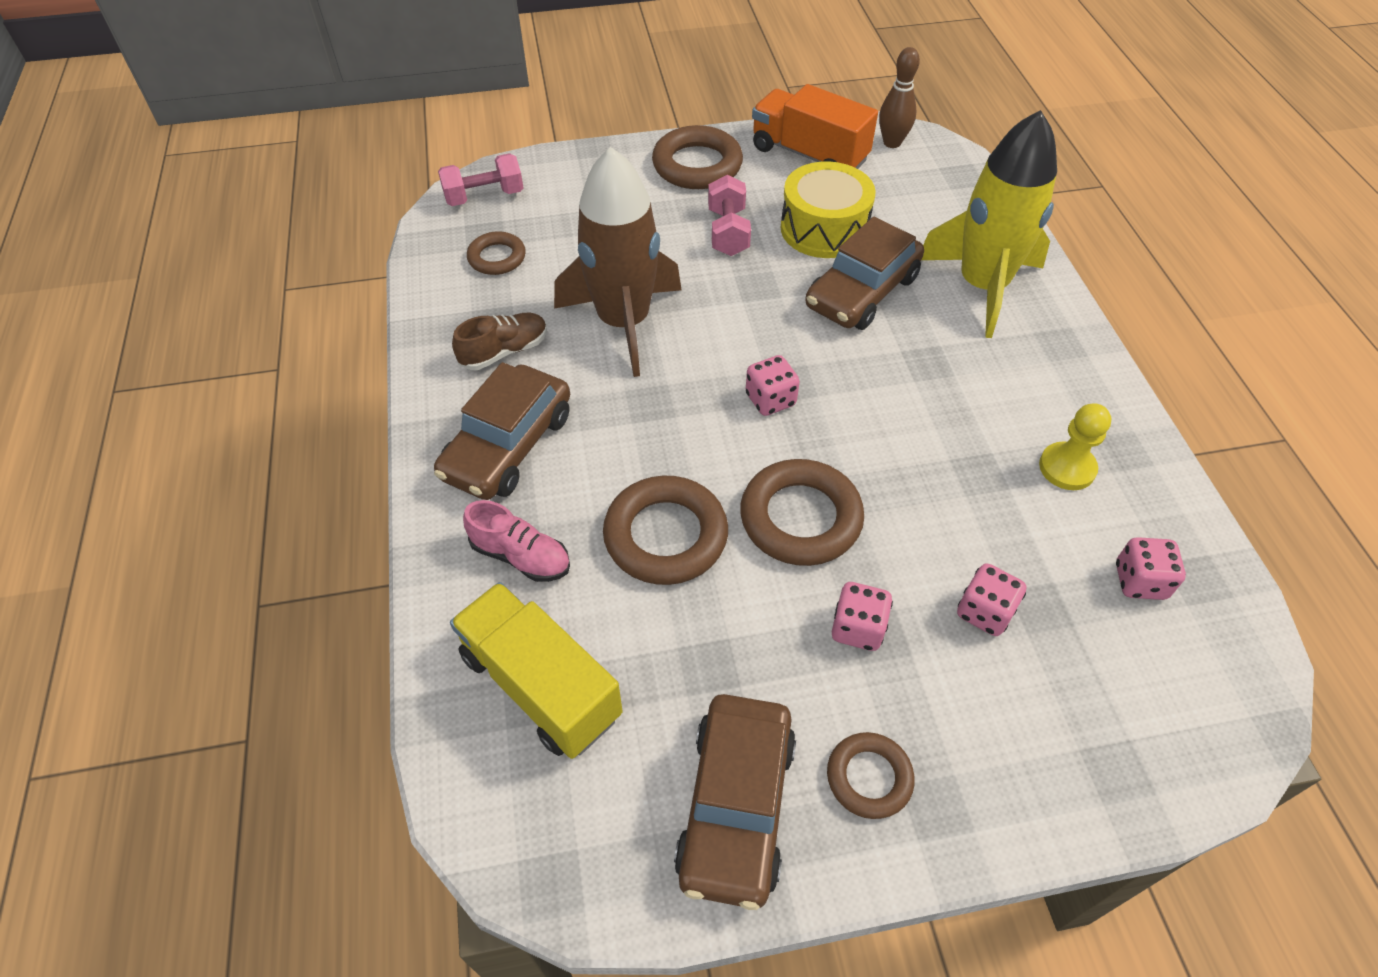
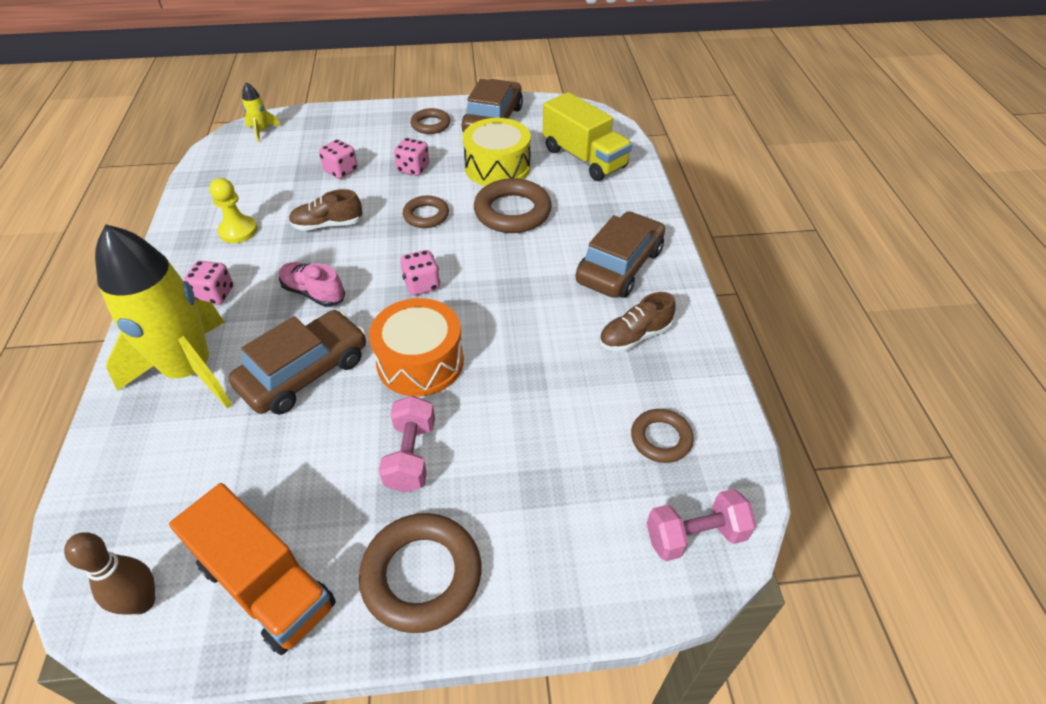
camera: 175 degrees left, 5 degrees down
pink shoe [463,500,570,582] -> pink shoe moved to [279,262,345,307]
brown rocket [554,147,682,377] -> none
brown ring [740,459,864,566] -> brown ring [403,196,449,228], size x0.59
yellow drum [781,161,876,258] -> yellow drum moved to [463,118,531,186]
pink dice [1116,537,1186,600] -> pink dice moved to [184,261,233,305]
none -> yellow rocket [242,82,281,142]
none -> brown shoe [289,189,363,231]
none -> orange drum [369,298,464,397]

